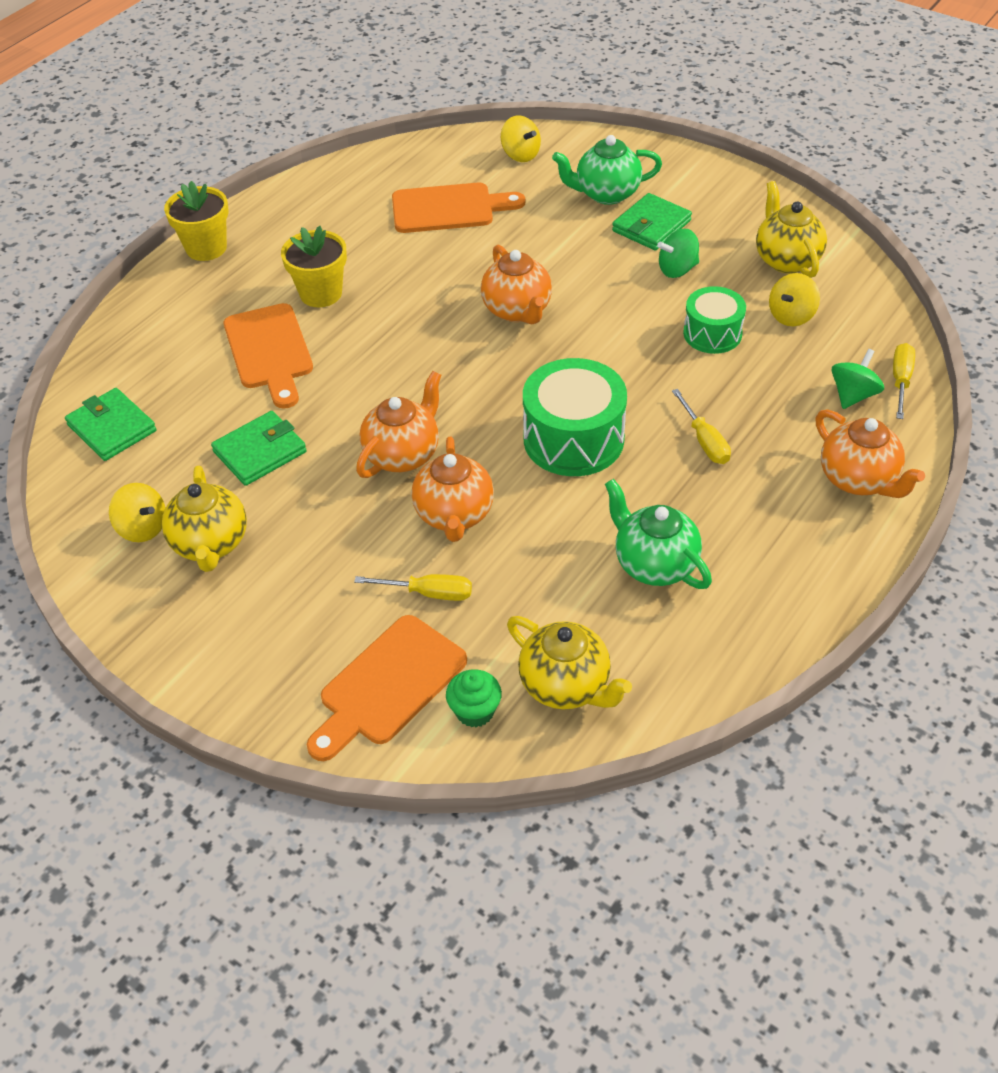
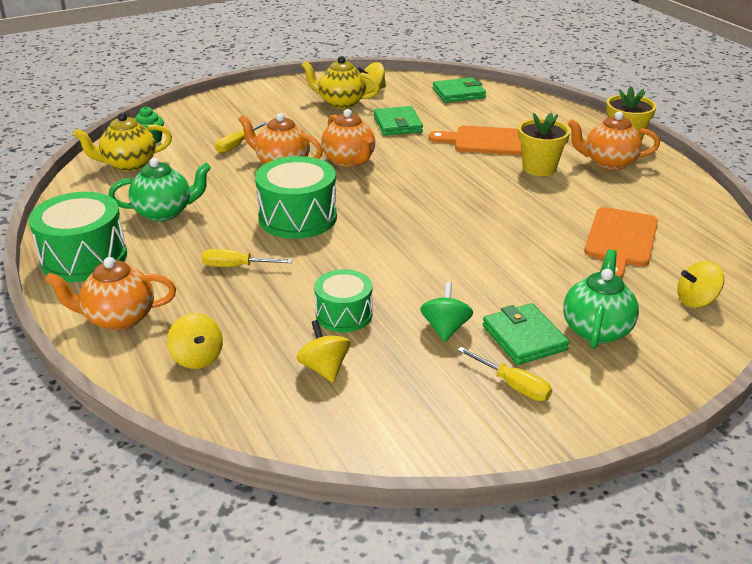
camera: 115 degrees right, 15 degrees down
orange cutting board [307,615,467,761] -> none
orange teapot [481,244,552,324] -> orange teapot moved to [568,111,660,170]
yellow teapot [756,181,827,278] -> none
green spinning top [831,349,884,409] -> yellow spinning top [167,313,223,369]
yellow screwdriver [893,343,915,419] -> yellow screwdriver moved to [457,347,552,401]
none -> green drum [28,192,127,282]

